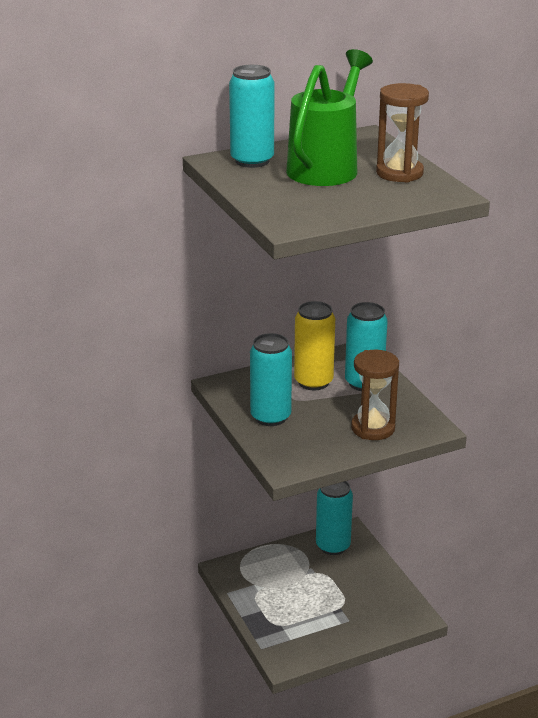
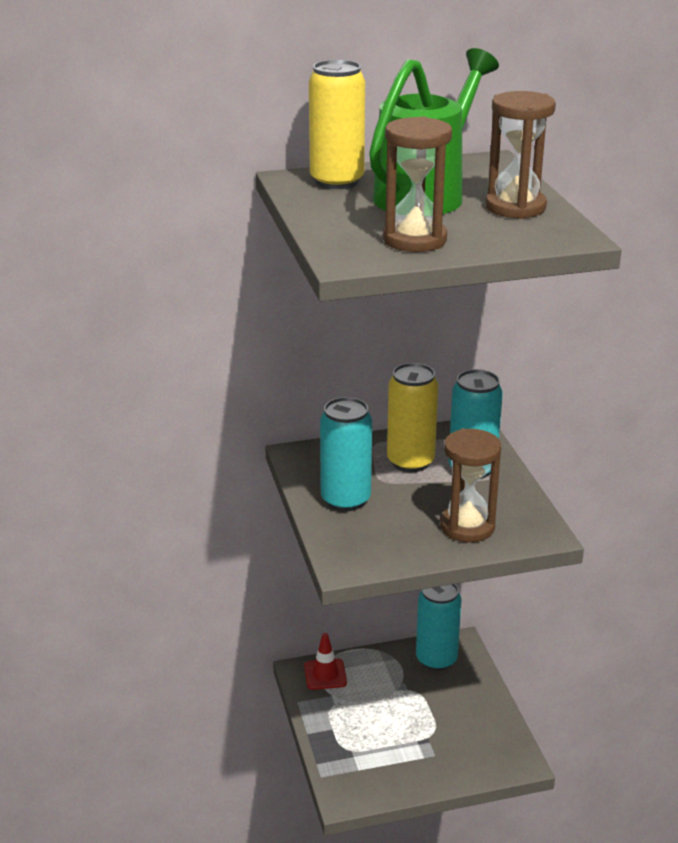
camera: 10 degrees right, 0 degrees up
turquoise can [229,65,274,168] -> yellow can [309,60,365,189]
none -> red traffic cone [304,633,347,690]
none -> brown hourglass [383,116,452,252]

